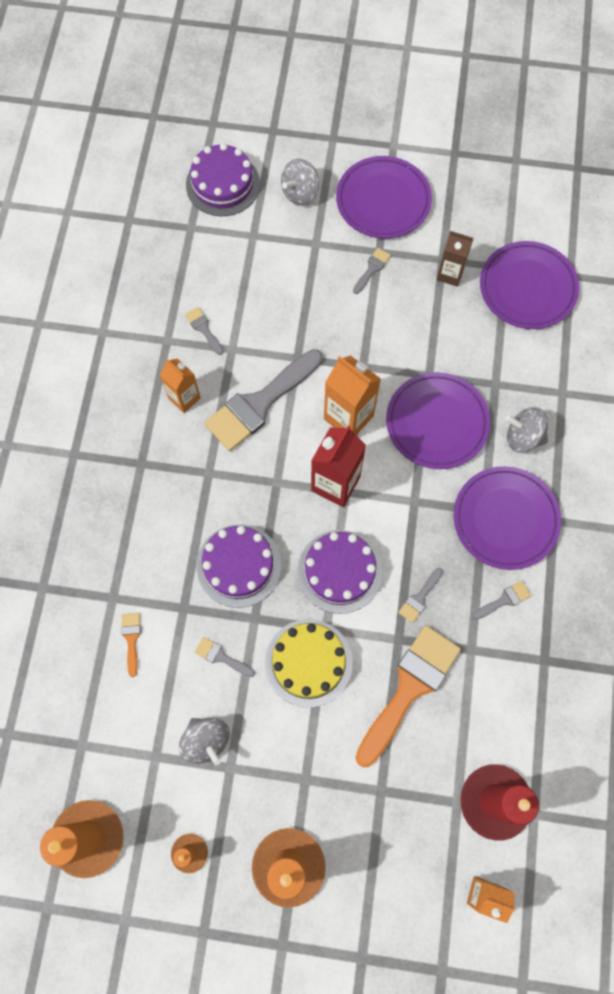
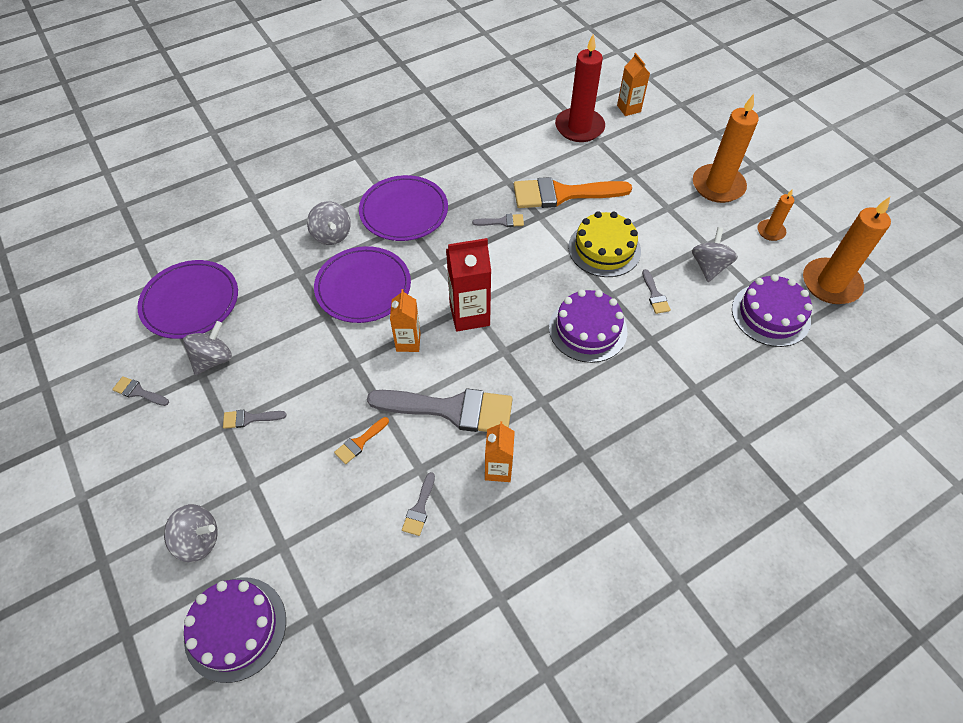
camera: 130 degrees left, 15 degrees down
orange brush [121,613,141,677] -> orange brush moved to [334,417,389,464]
purple cake [297,530,383,614] -> purple cake moved to [732,274,813,347]
orange carton [324,355,381,435] -> orange carton [390,289,421,352], size x0.65
purple plate [336,156,432,239] -> none
brown carton [437,231,473,287] -> grey spinning top [183,321,232,375]
grey brush [472,581,531,620] -> grey brush moved to [112,376,169,406]

